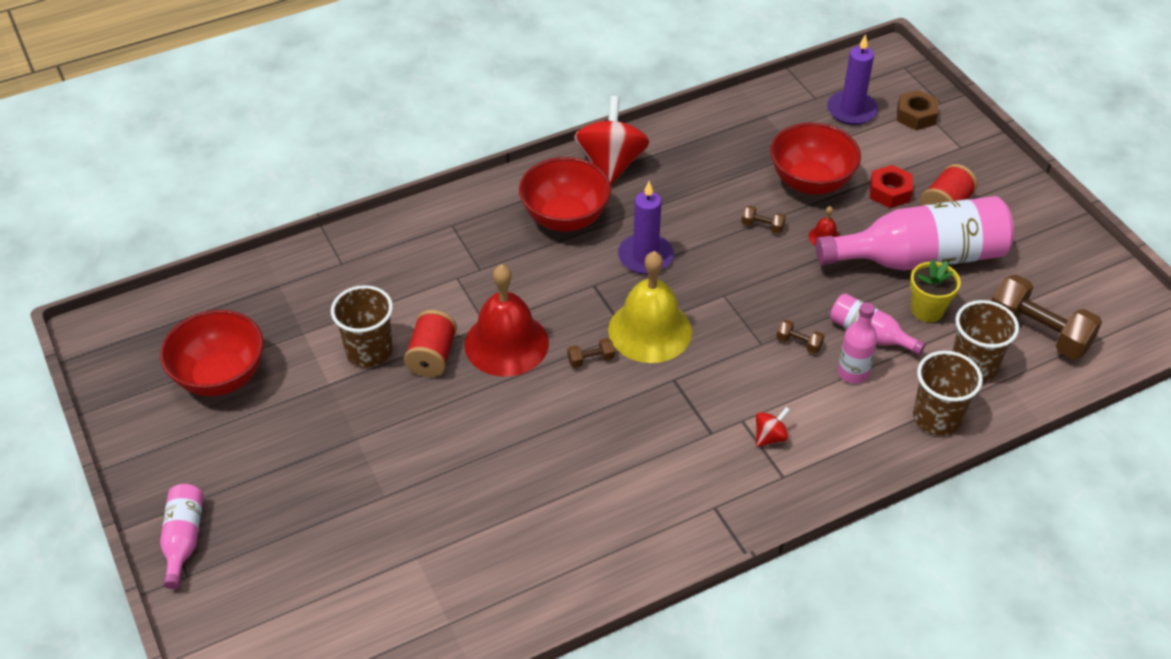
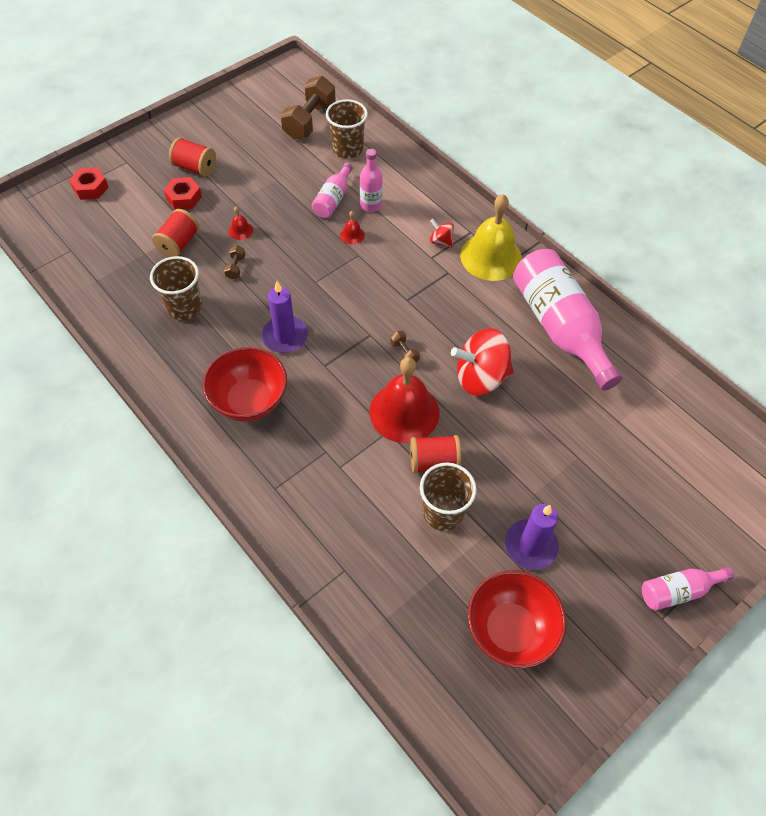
camera: 105 degrees left, 10 degrees up
red spinning top [574,96,650,185] -> red spinning top moved to [451,328,514,396]
yellow bell [608,251,692,363] -> yellow bell moved to [460,194,522,281]
red bowl [770,123,861,195] -> red spool [152,209,199,257]
brown dumbbell [776,319,824,354] -> red bell [340,211,365,244]
pink bottle [816,196,1014,271] -> pink bottle moved to [513,249,623,391]
purple candle [827,34,878,125] -> purple candle moved to [505,504,559,570]
brown nut [897,90,938,130] -> red nut [69,167,109,200]
yellow flower pot [910,259,961,322] -> none
brown cup [913,351,983,435] -> brown cup moved to [150,256,202,320]

